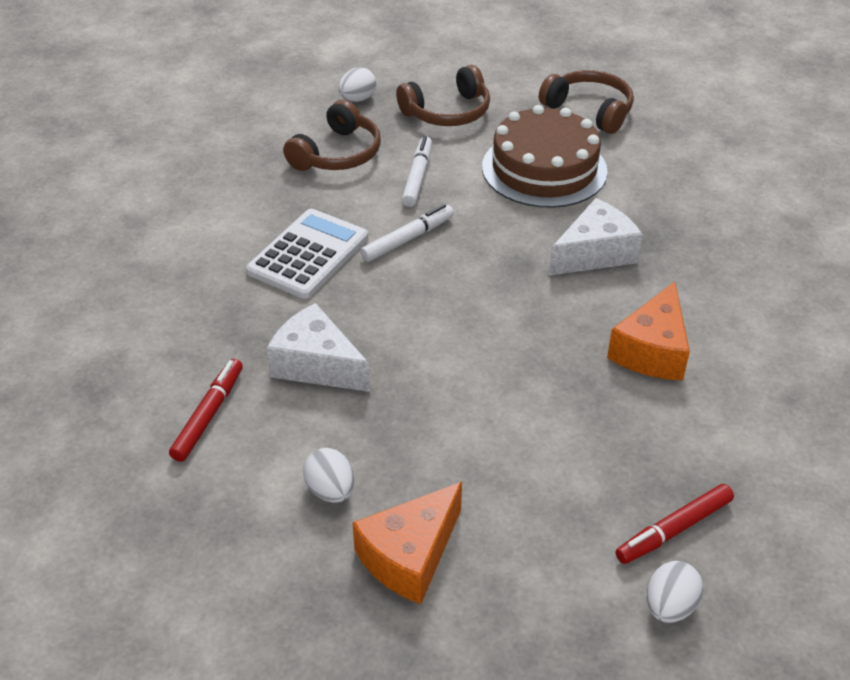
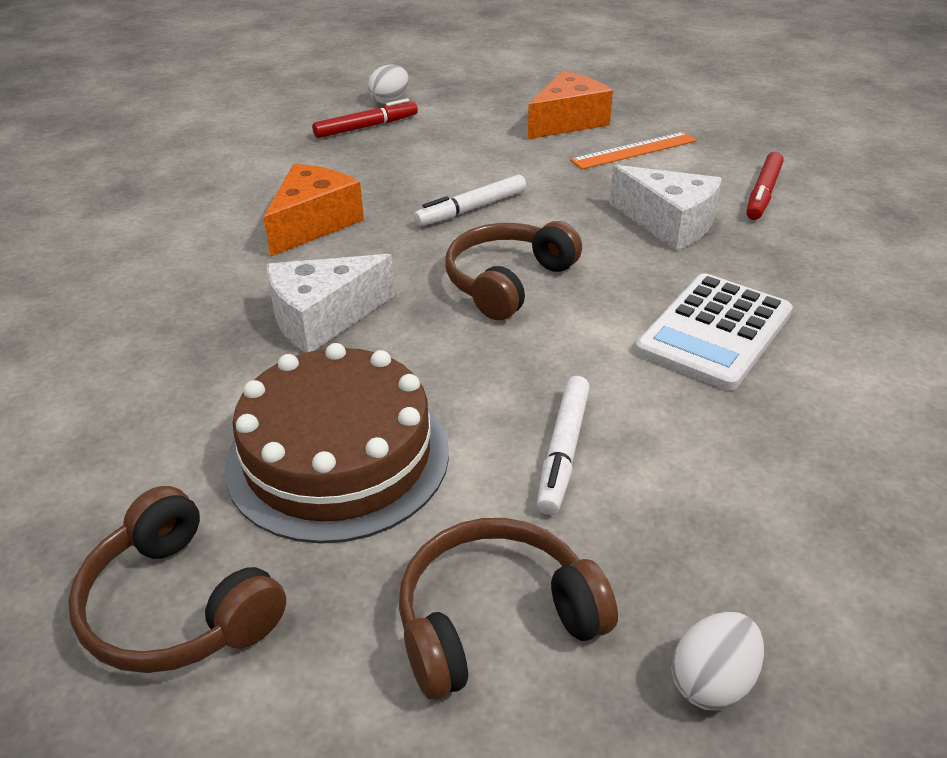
camera: 175 degrees left, 5 degrees down
brown headphones [283,100,381,171] -> brown headphones moved to [445,221,582,320]
white egg [303,448,354,503] -> orange ruler [570,132,697,169]
white marker [360,204,454,262] -> white marker moved to [413,175,526,226]

